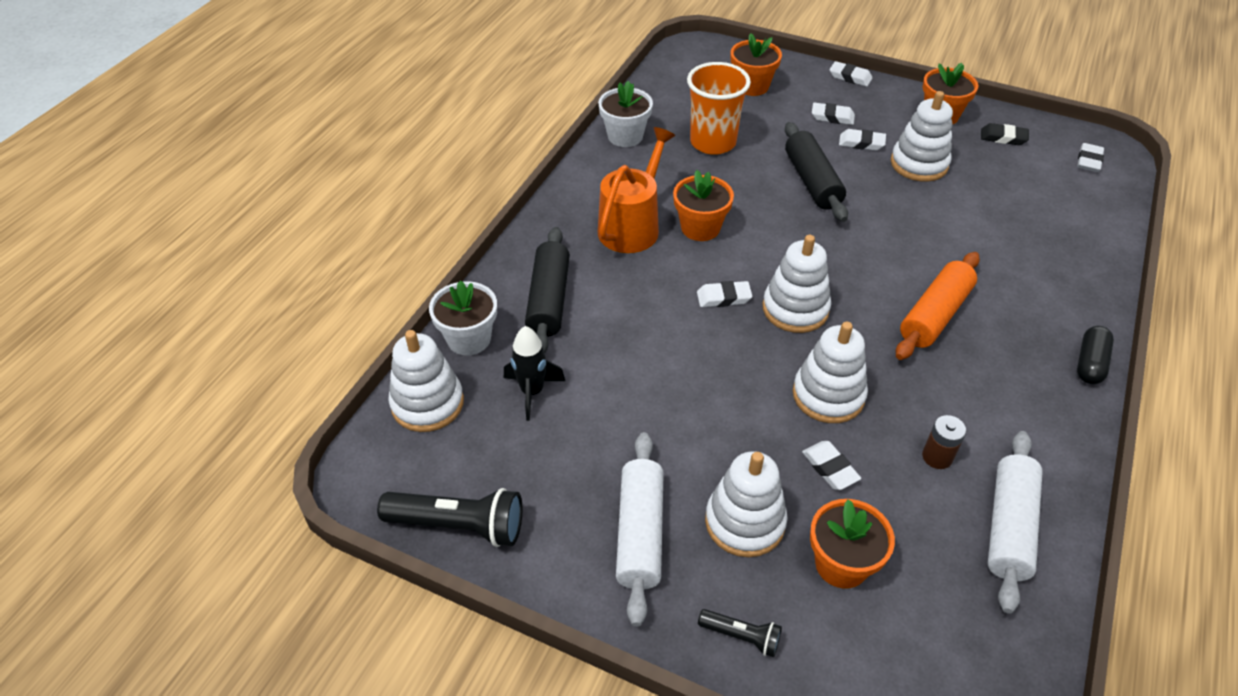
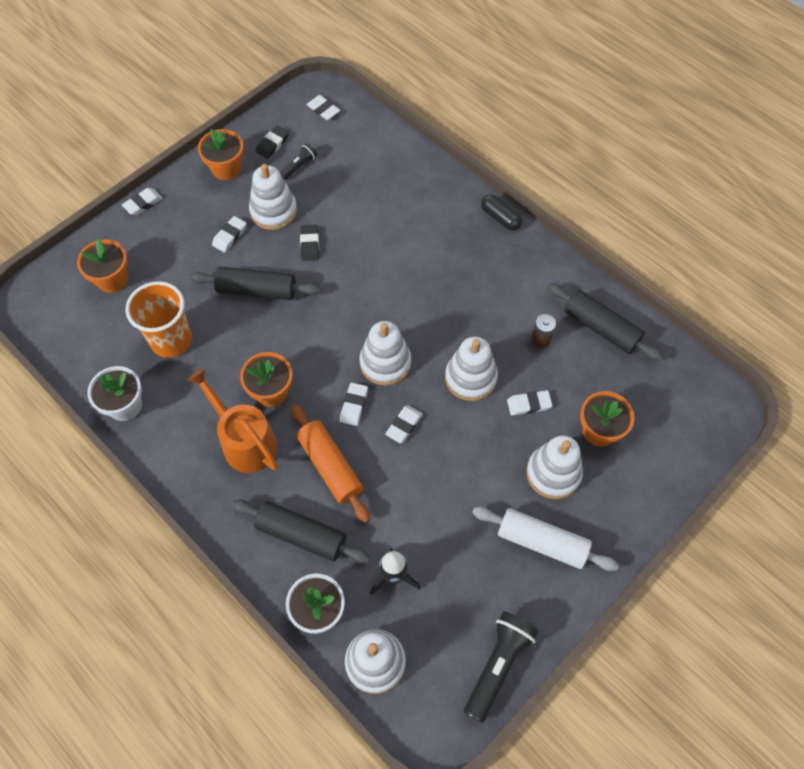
camera: 70 degrees left, 15 degrees up
black flashlight [698,609,782,657] -> black flashlight moved to [280,143,317,180]
white eraser [812,103,855,125] -> white eraser moved to [385,405,423,443]
orange rolling pin [896,252,980,360] -> orange rolling pin moved to [291,404,370,523]
white rolling pin [988,431,1043,614] -> black rolling pin [547,283,663,361]
none -> black eraser [300,225,319,261]

